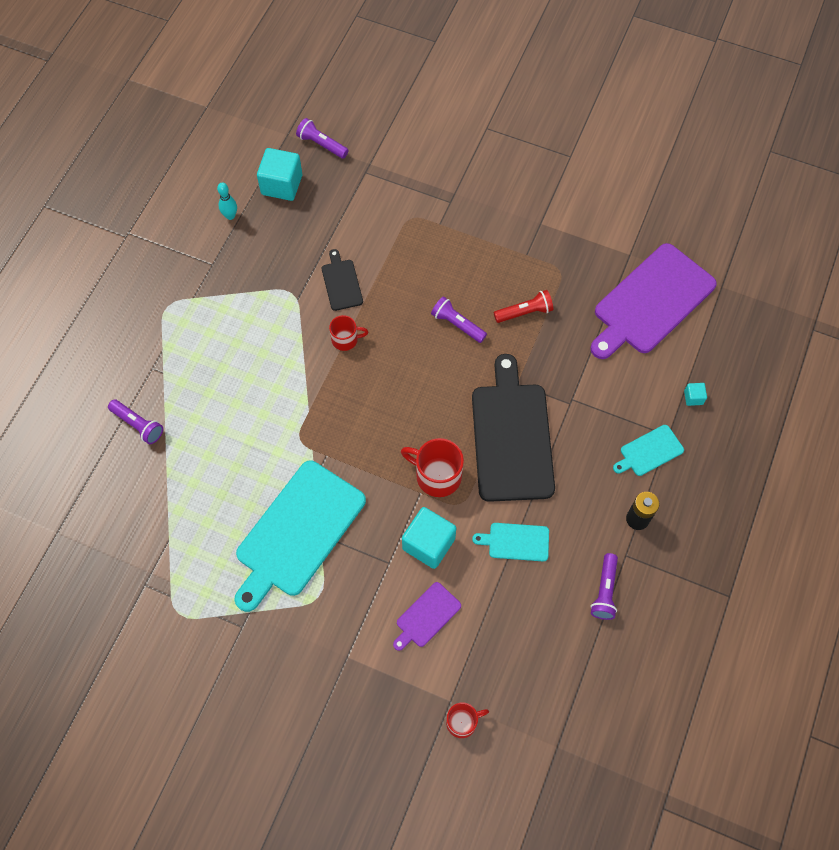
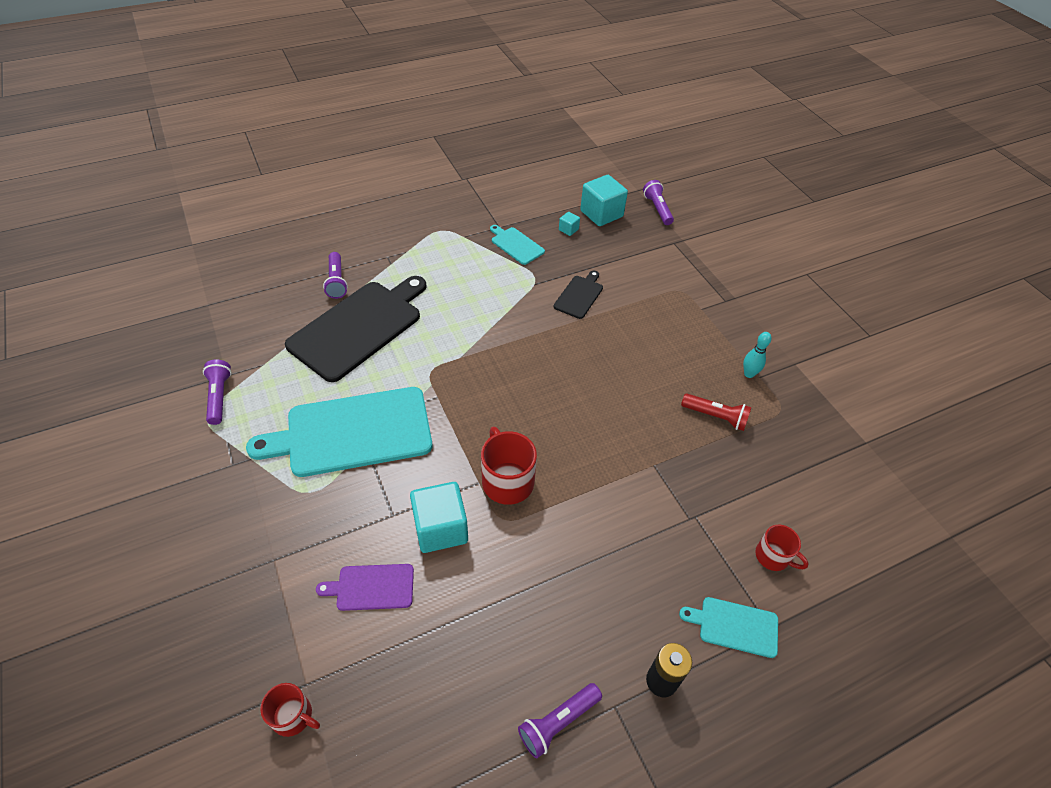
camera: 40 degrees right, 15 degrees down
turquoise bowling pin [217,183,237,220] -> turquoise bowling pin moved to [743,332,771,378]
red mug [329,315,368,351] -> red mug moved to [755,525,809,571]
purple flashlight [431,296,487,343] -> purple flashlight moved to [203,359,232,425]
black cutting board [472,354,555,502] -> black cutting board moved to [285,276,427,382]
turquoise cutting board [472,523,549,562] -> turquoise cutting board moved to [490,225,545,265]
purple cutting board [590,243,717,359] -> none
turquoise cube [684,383,707,406] -> turquoise cube moved to [559,212,580,236]

